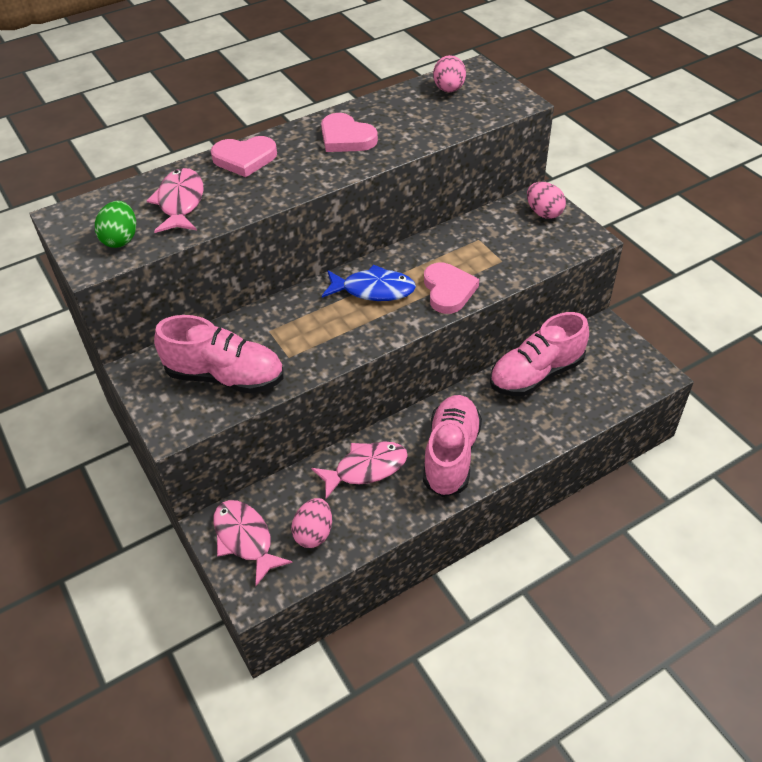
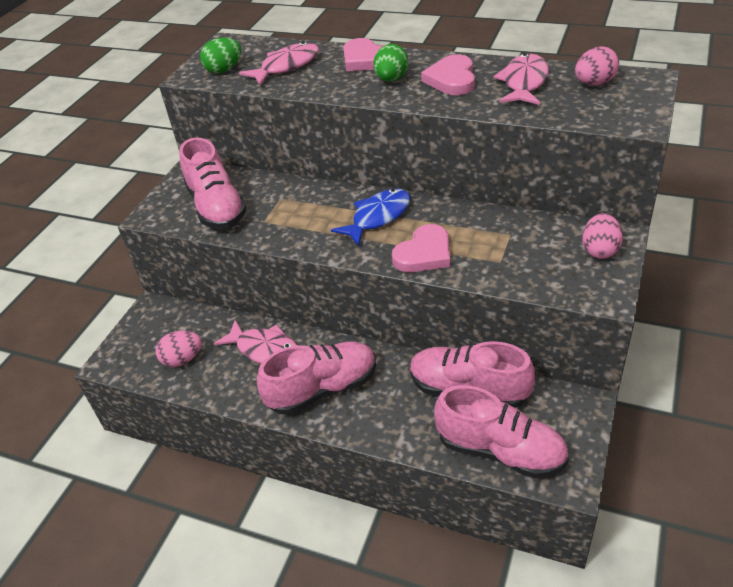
camera: 55 degrees right, 5 degrees down
pink fish [213,500,293,586] -> pink fish moved to [493,53,549,105]
blue fish [322,264,416,301] -> blue fish turned 105 degrees counterclockwise [331,188,411,246]
none -> green egg [373,44,408,82]
none -> pink shoe [434,385,569,478]

